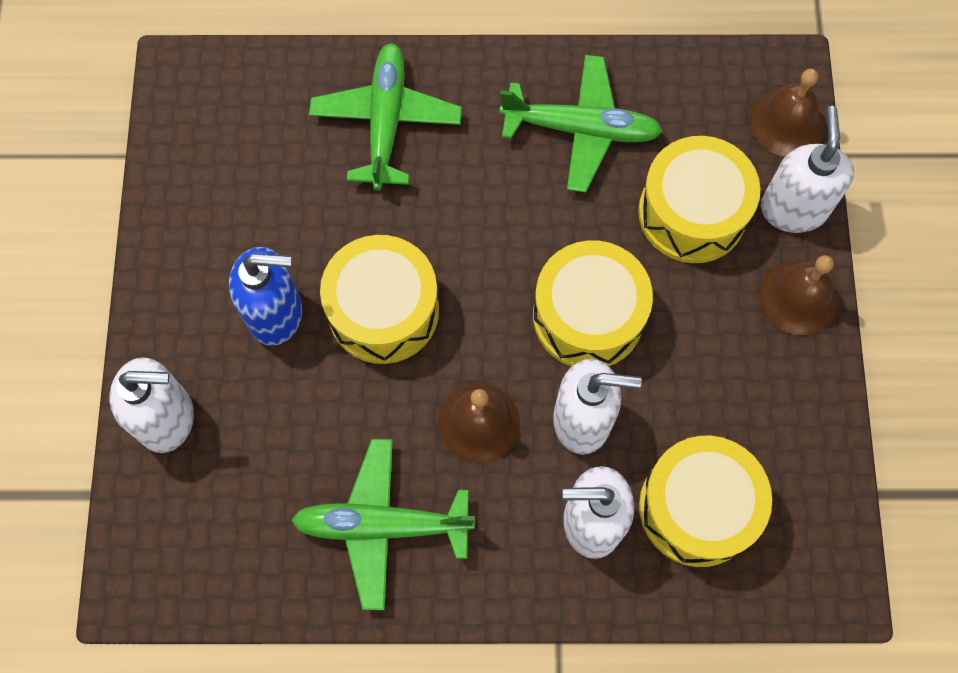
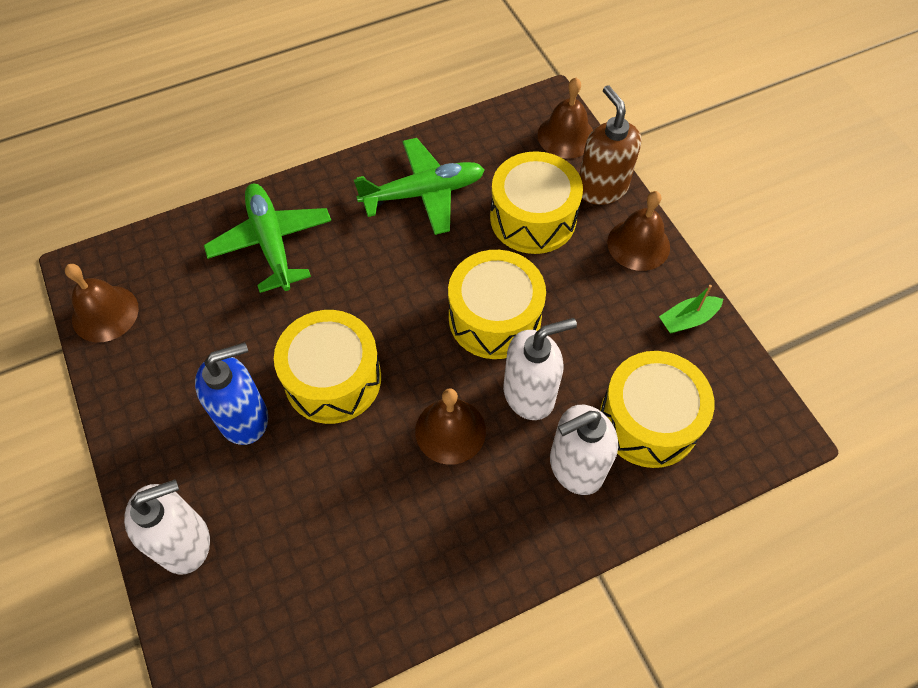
camera: 25 degrees left, 10 degrees down
green plane [291,439,475,610] -> none
white soap dispenser [761,106,854,233] -> brown soap dispenser [579,85,641,205]
none -> brown bell [65,264,139,342]
none -> green boat [659,285,723,334]

